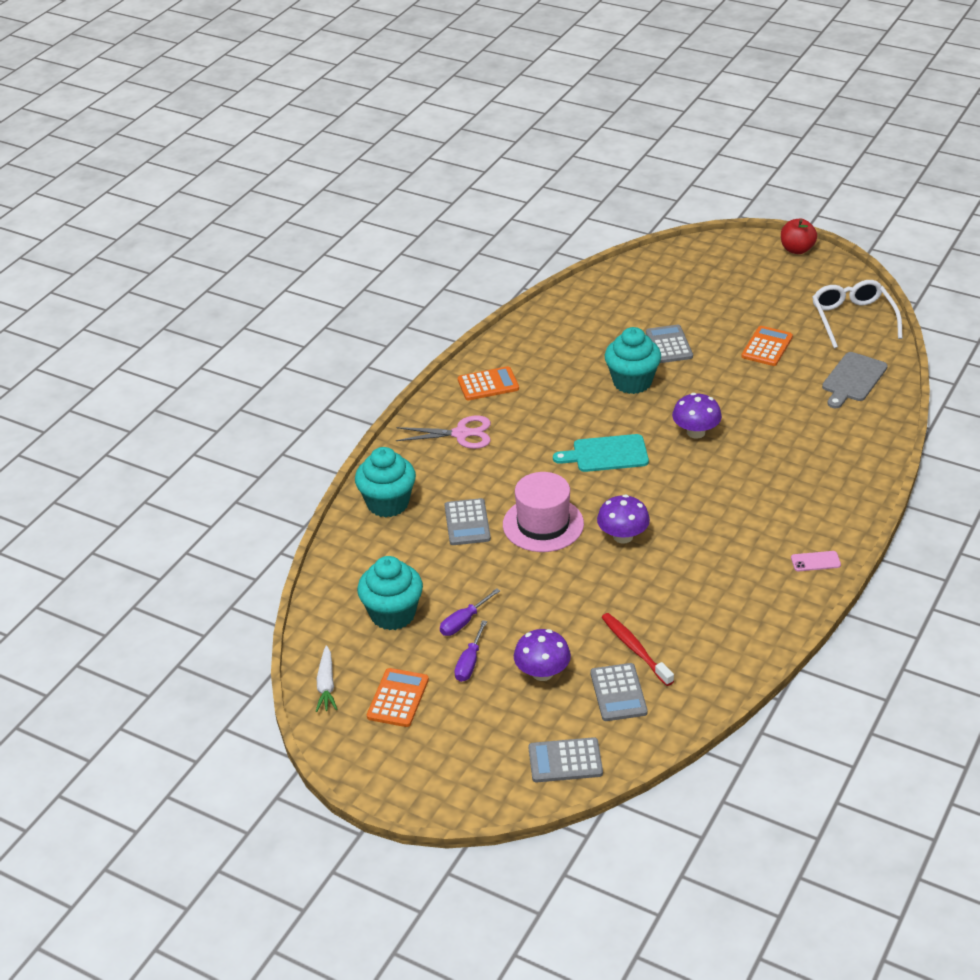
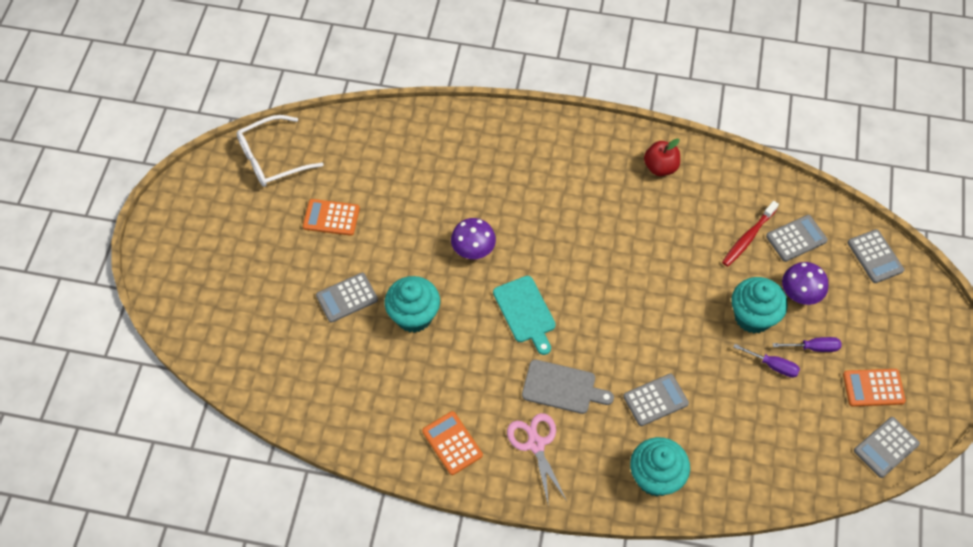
camera: 110 degrees left, 20 degrees up
white carrot [316,645,338,712] -> grey calculator [854,417,920,478]
turquoise cupcake [357,556,423,630] -> turquoise cupcake moved to [731,277,788,333]
pink hat [503,472,584,552] -> none
purple mushroom [597,495,650,544] -> none
red apple [781,219,817,254] -> red apple moved to [644,139,680,176]
pink phone [791,551,841,571] -> none
grey cutting board [822,352,888,408] -> grey cutting board moved to [522,360,614,414]

